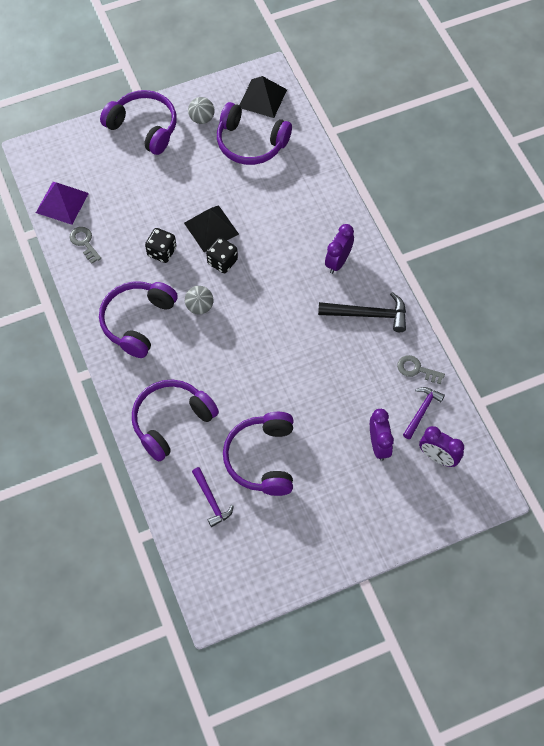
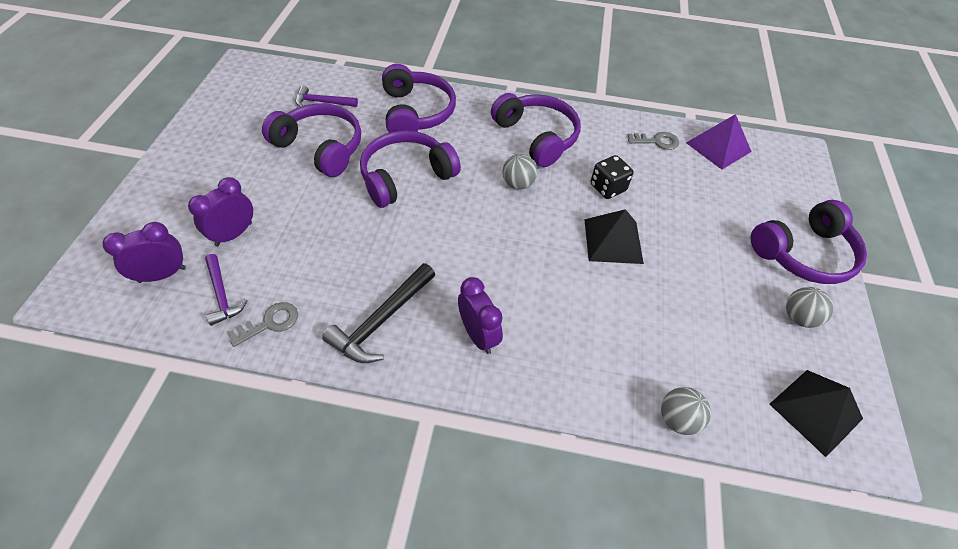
camera: 120 degrees right, 10 degrees down
black dice [206,237,238,273] -> none
purple headphones [217,102,292,165] -> purple headphones moved to [360,130,461,208]
purple clock [370,409,394,461] -> purple clock turned 105 degrees clockwise [188,177,253,247]
none -> grey ball [661,387,711,435]

